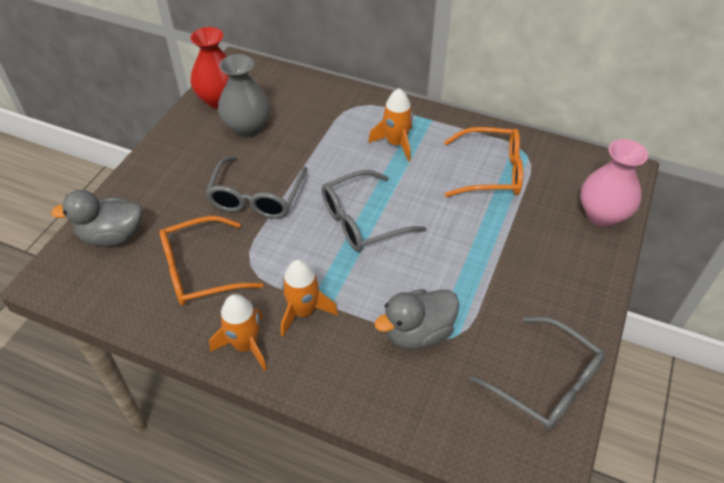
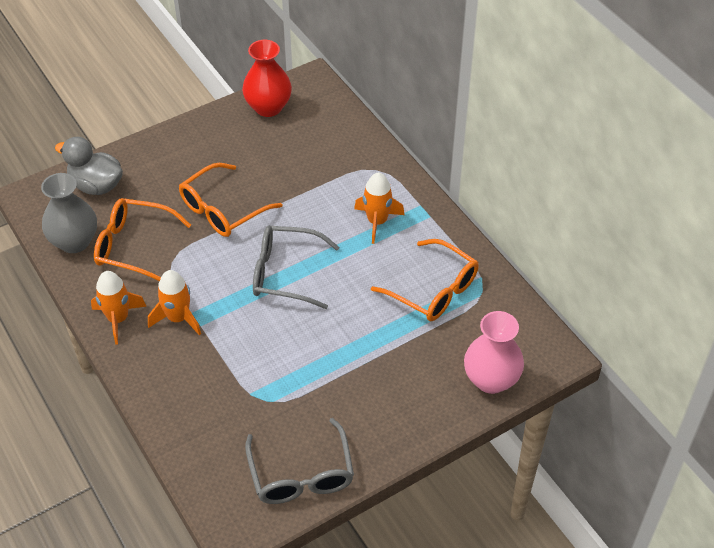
camera: 35 degrees right, 0 degrees up
grey glasses [205,156,307,219] -> orange glasses [179,163,282,237]
grey vase [218,54,270,138] -> grey vase moved to [41,173,97,253]
grey duck [374,289,459,350] -> none

